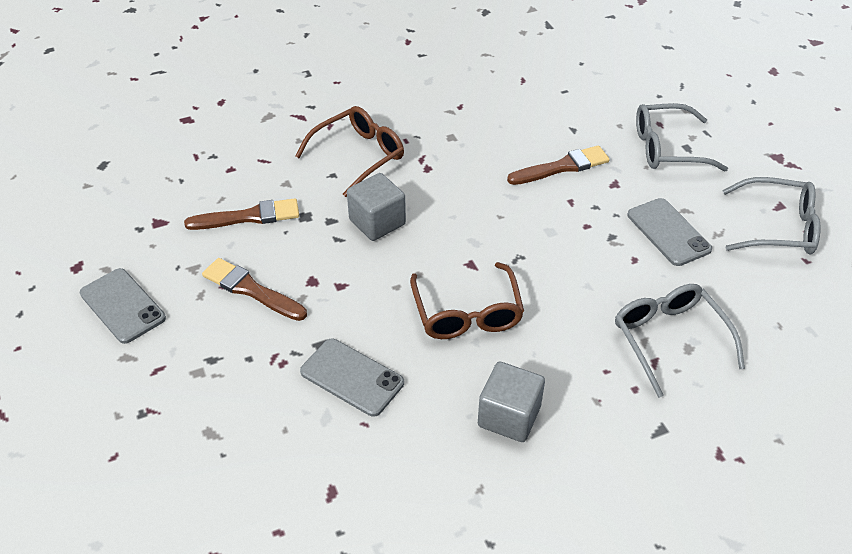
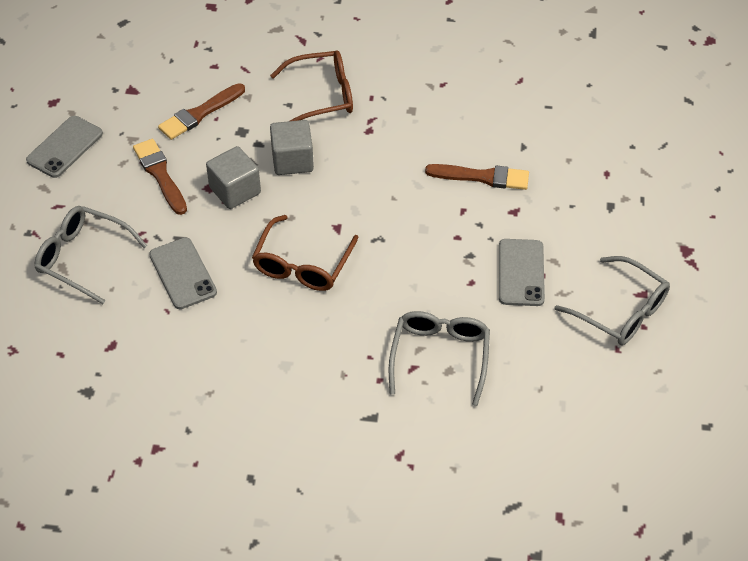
camera: 30 degrees right, 5 degrees up
grey phone [80,268,166,344] -> grey phone turned 45 degrees clockwise [26,116,103,178]
brown brush [184,198,299,230] -> brown brush turned 120 degrees clockwise [158,83,245,140]
grey cube [478,361,545,442] -> grey cube moved to [206,146,261,209]
grey glasses [636,103,728,171] -> grey glasses moved to [34,206,147,304]

